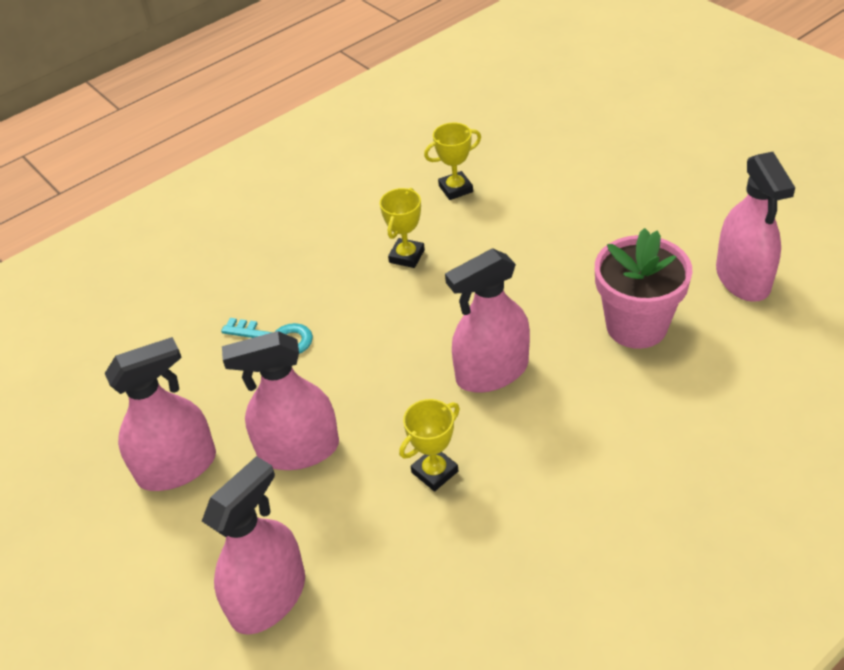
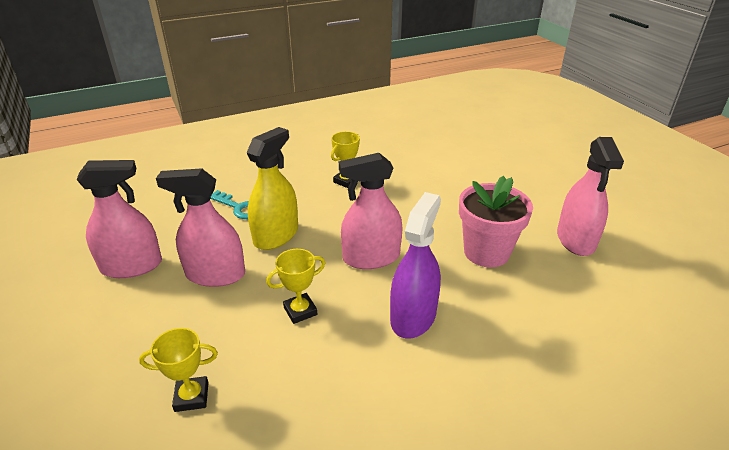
camera: 10 degrees right, 10 degrees down
pink spray bottle [202,456,305,635] -> none
yellow trophy [424,123,481,200] -> yellow trophy moved to [139,328,218,412]
none -> yellow spray bottle [247,127,298,250]
none -> purple spray bottle [390,192,441,339]

